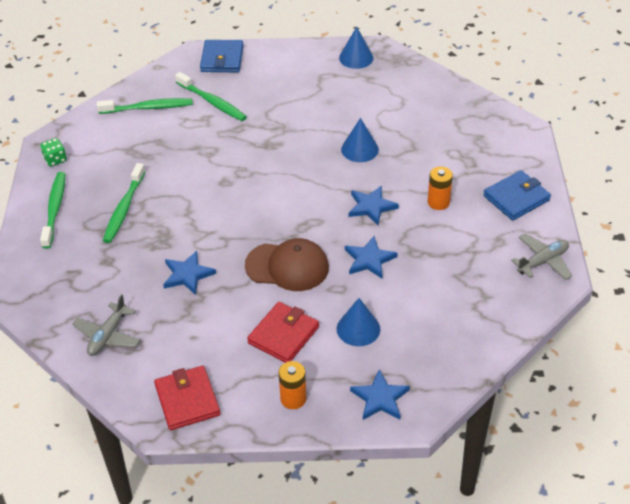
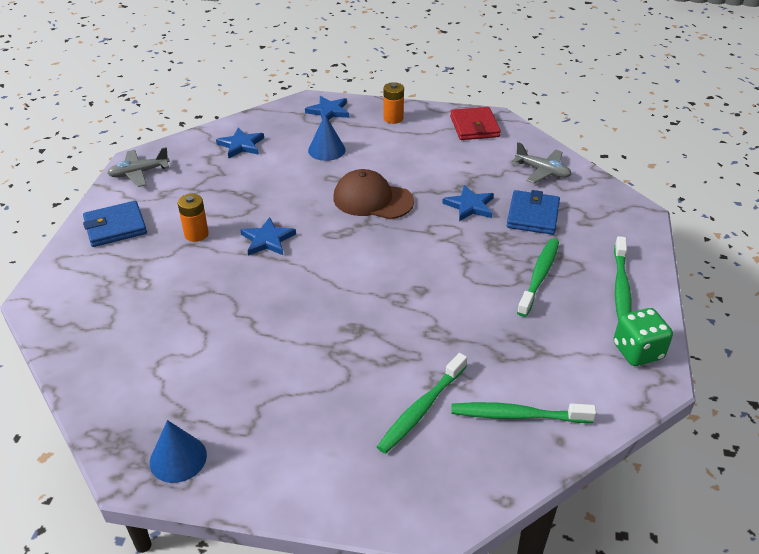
camera: 170 degrees left, 5 degrees down
green dice [40,138,67,167] -> green dice [613,308,673,366], size x1.57
grey plane [72,294,140,356] -> grey plane turned 90 degrees clockwise [512,142,572,183]
green toothbrush [175,72,247,121] -> green toothbrush turned 105 degrees counterclockwise [377,353,467,454]
blue wallet [200,40,244,72] -> blue wallet moved to [507,190,560,235]
red wallet [247,302,319,363] -> none
blue cone [341,118,379,162] -> none
blue star [345,236,398,278] -> blue star moved to [216,128,264,158]

